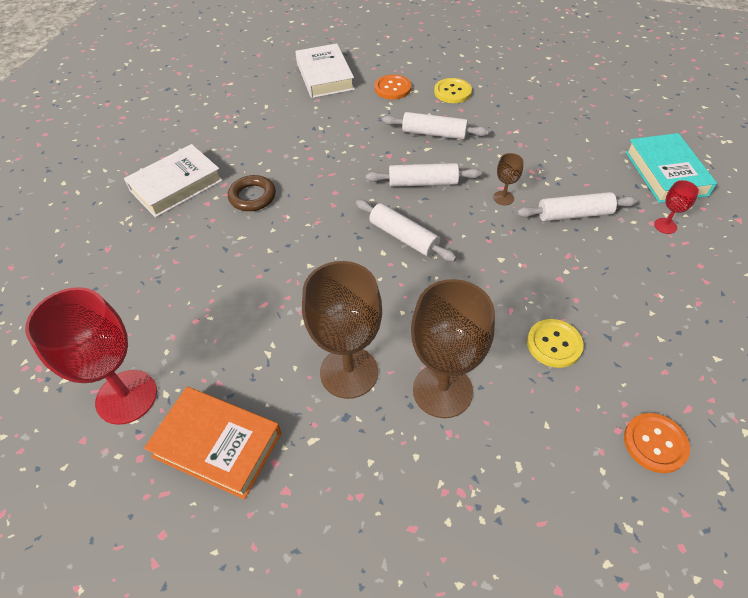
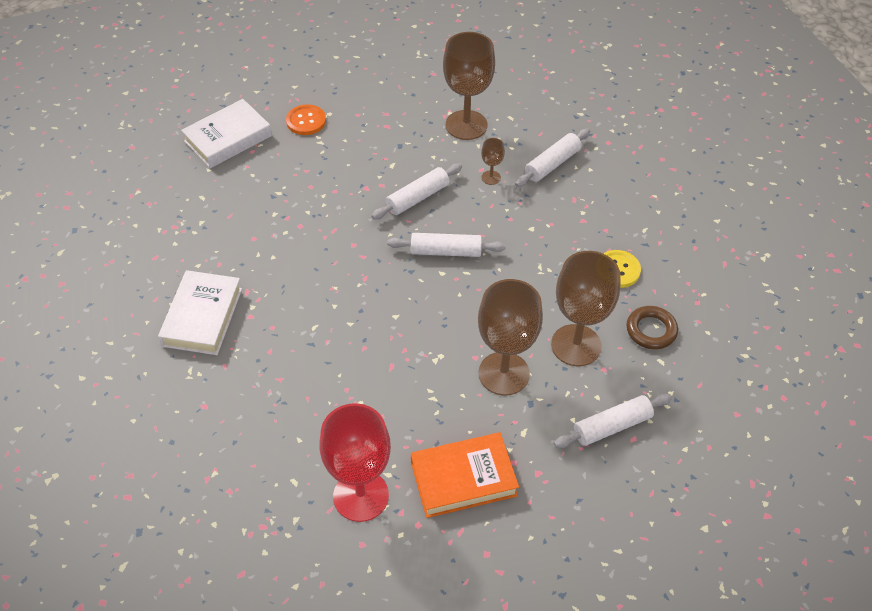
camera: 40 degrees left, 0 degrees up
brown ring [228,175,276,211] -> brown ring moved to [626,306,678,349]
white book [295,43,355,98] -> white book turned 75 degrees counterclockwise [181,99,272,168]
white rolling pin [382,112,489,140] -> white rolling pin moved to [554,393,672,448]
yellow button [434,78,472,103] -> none
orange button [624,413,690,473] -> none
turquoise book [625,133,717,203] -> none
red goblet [654,180,699,234] -> none
none -> brown goblet [443,32,495,140]

